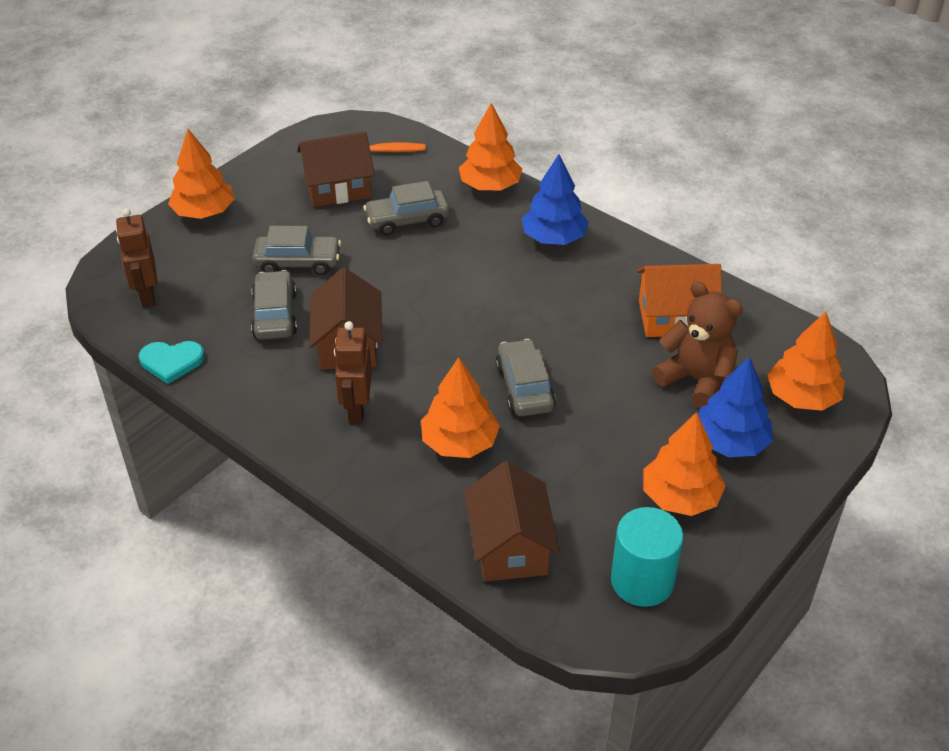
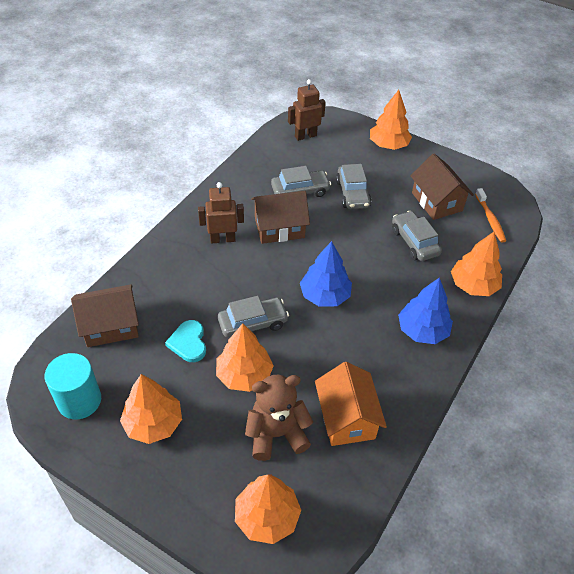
camera: 80 degrees right, 5 degrees up
turquoise heart [139,341,205,384] -> turquoise heart moved to [165,320,206,362]
orange tree [421,357,500,458] -> orange tree moved to [216,323,273,392]
brown teddy bear [652,281,743,408] -> brown teddy bear turned 135 degrees counterclockwise [245,375,313,461]
blue tree [698,357,773,457] -> blue tree moved to [300,241,352,307]

